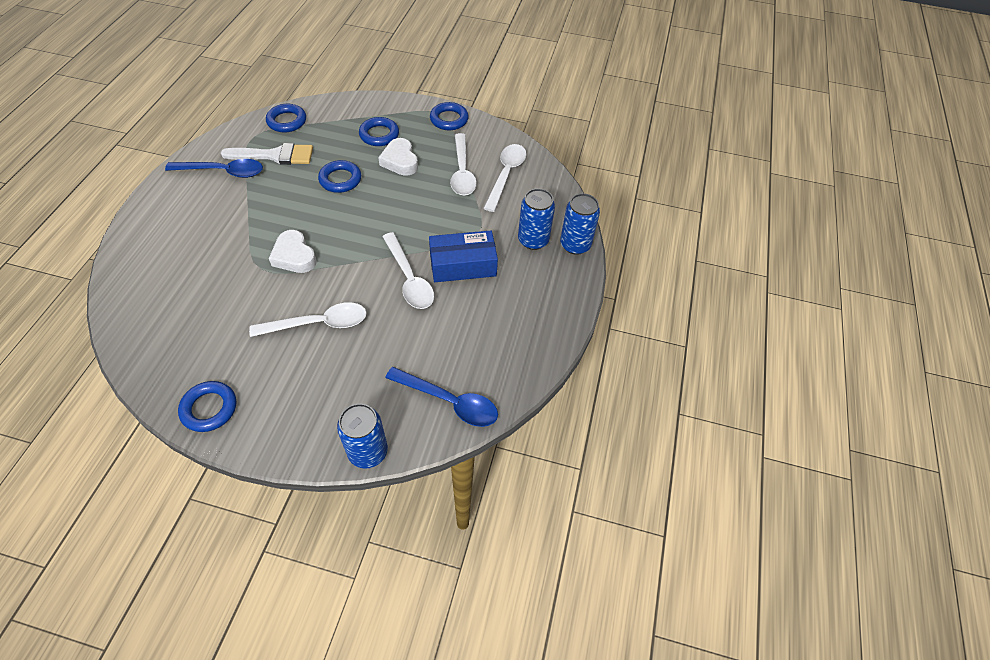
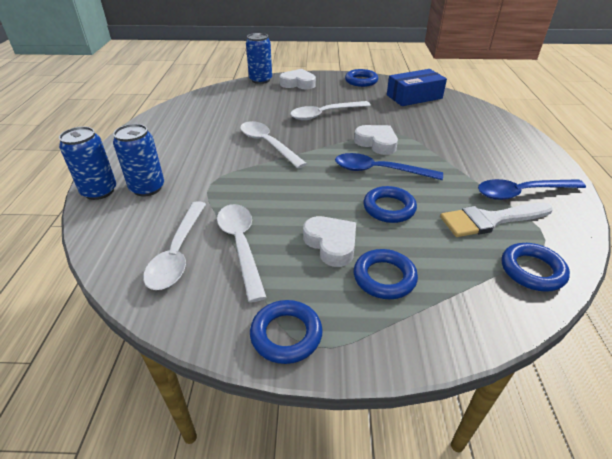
camera: 170 degrees right, 15 degrees down
blue spoon [385,367,498,427] -> blue spoon moved to [335,153,443,180]
blue box [429,231,498,282] -> blue box moved to [387,69,447,106]
none -> white heart [280,69,316,89]

